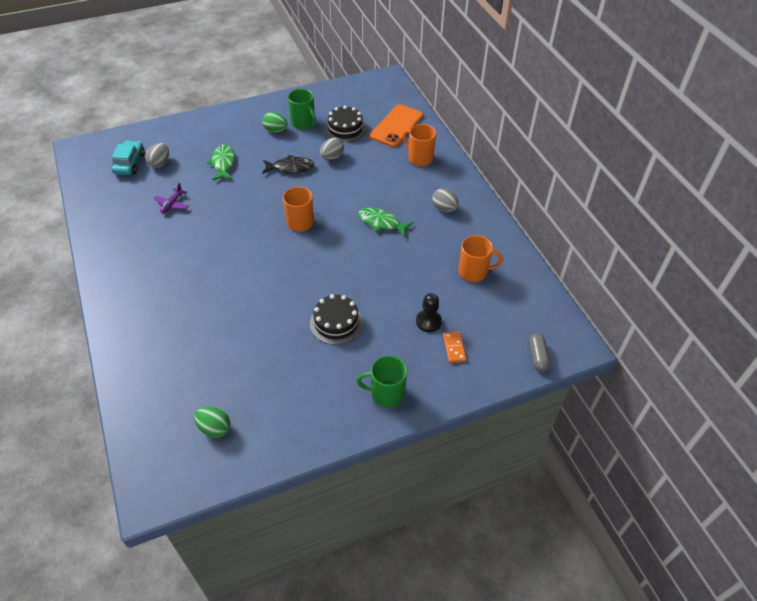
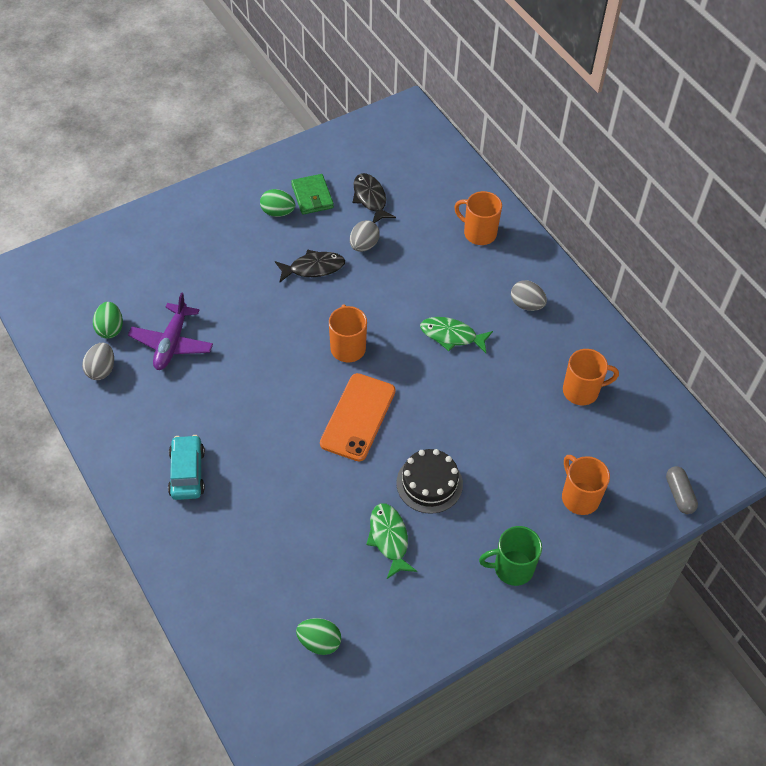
camera: 10 degrees left, 5 degrees up
turquoise car [111,140,145,175] -> turquoise car moved to [168,435,205,500]
grey egg [145,143,169,168] -> grey egg moved to [82,343,114,380]
purple plane [153,183,188,213] -> purple plane [128,292,213,370], size x1.69
green fish [207,144,235,180] -> green fish moved to [366,503,417,579]
green mug [288,89,316,130] -> green wallet [291,174,334,215]
black cake [325,106,366,142] -> black fish [353,173,396,223]
orange phone [370,104,423,147] -> orange phone moved to [320,373,396,461]
black pawn [416,293,442,332] -> none
orange domino [443,332,466,363] -> orange mug [562,455,610,515]
none -> green egg [93,302,123,339]

